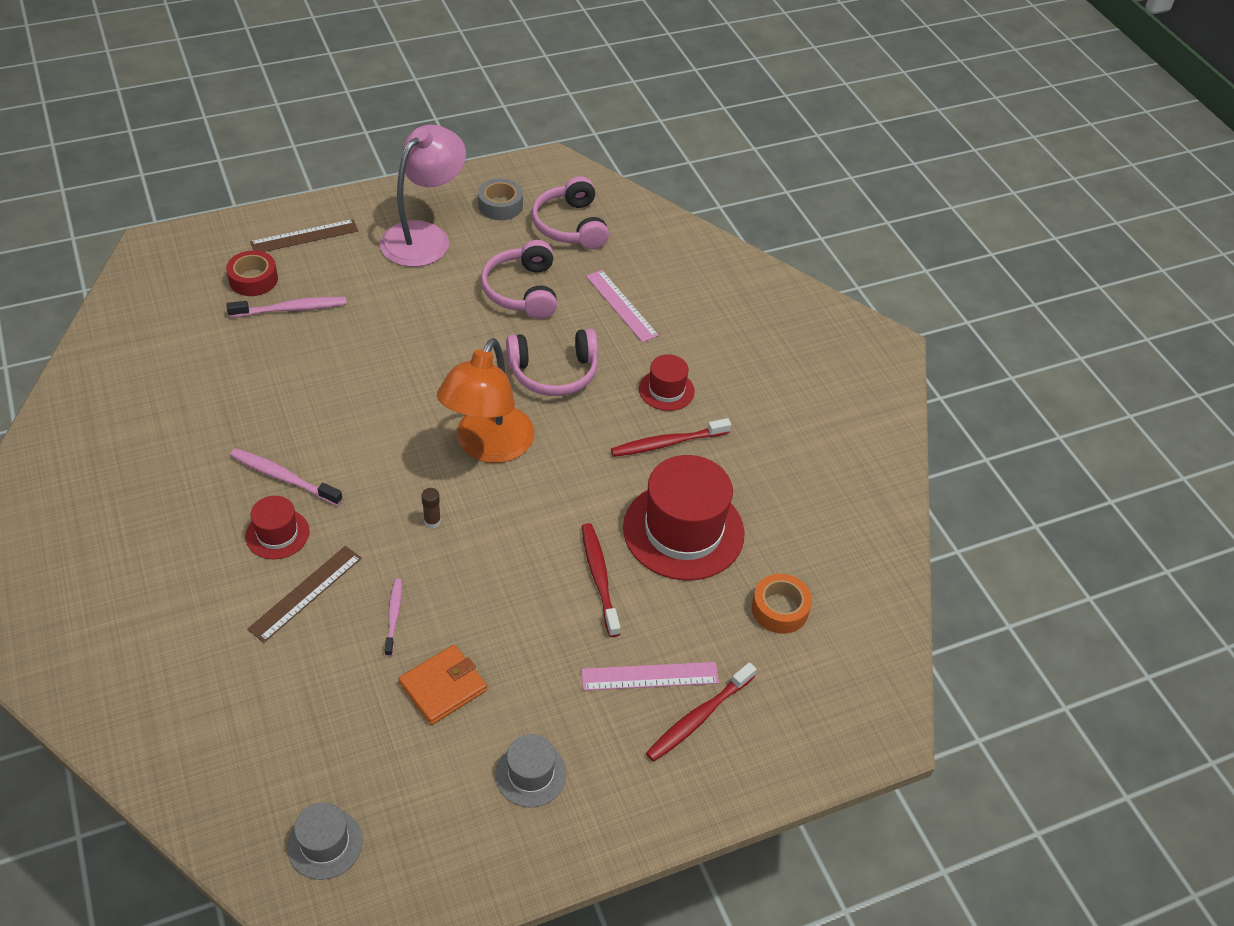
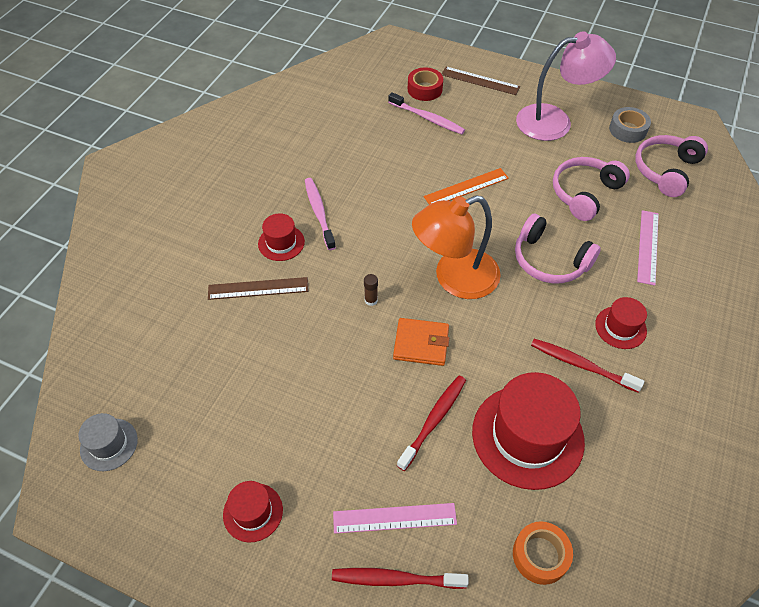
camera: 50 degrees right, 5 degrees up
pink toothbrush [385,579,402,656] -> none
orange wallet [399,645,487,725] -> orange wallet moved to [393,318,449,366]
grey hat [496,734,566,807] -> red hat [223,481,283,542]
pink ruler [581,662,719,691] -> pink ruler turned 45 degrees counterclockwise [333,503,457,534]
none -> orange ruler [424,168,509,205]

